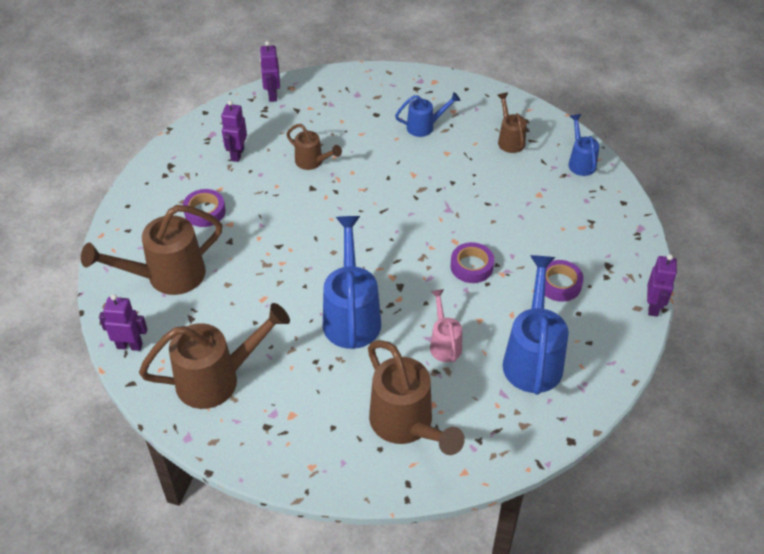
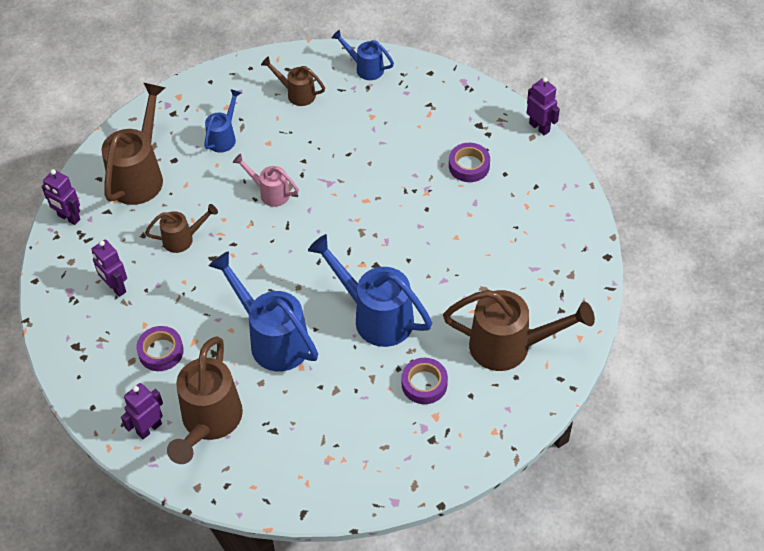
camera: 50 degrees left, 5 degrees up
purple robot [99,294,147,351] -> purple robot moved to [121,383,163,439]
brown watering can [139,303,290,409] -> brown watering can moved to [101,83,165,205]
pink watering can [430,289,462,362] -> pink watering can moved to [233,154,299,207]
purple tape [451,242,494,283] -> purple tape moved to [402,358,448,404]
blue watering can [503,255,569,395] -> blue watering can moved to [209,251,318,372]

